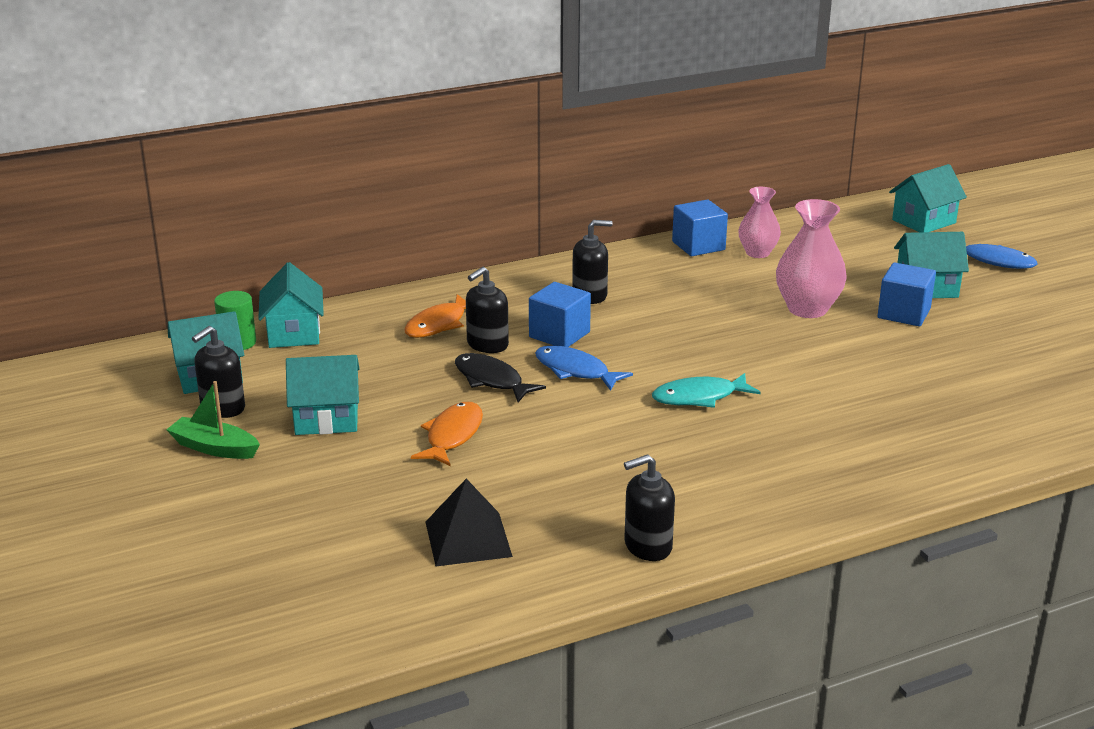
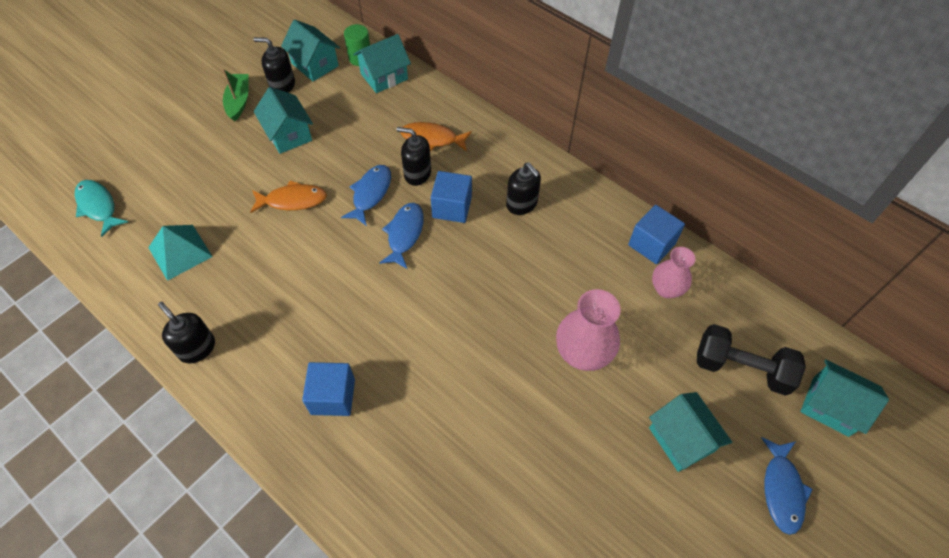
camera: 65 degrees right, 30 degrees up
black pyramid [426,479,513,566] -> turquoise pyramid [148,225,213,281]
black fish [455,353,546,402] -> blue fish [341,165,391,226]
turquoise fish [652,373,761,408] -> turquoise fish moved to [75,180,128,237]
blue cube [877,262,936,326] -> blue cube moved to [302,362,355,416]
none -> black dumbbell [697,324,806,396]

